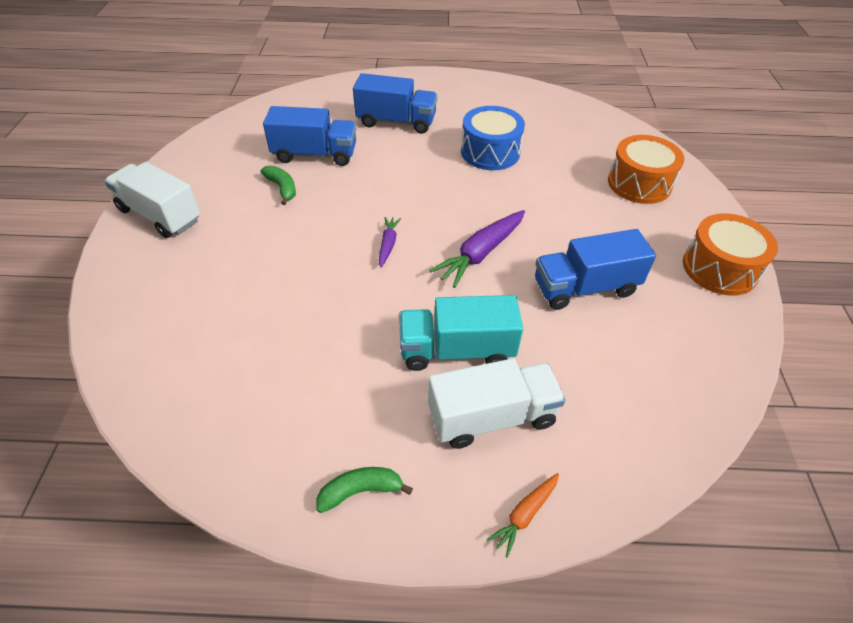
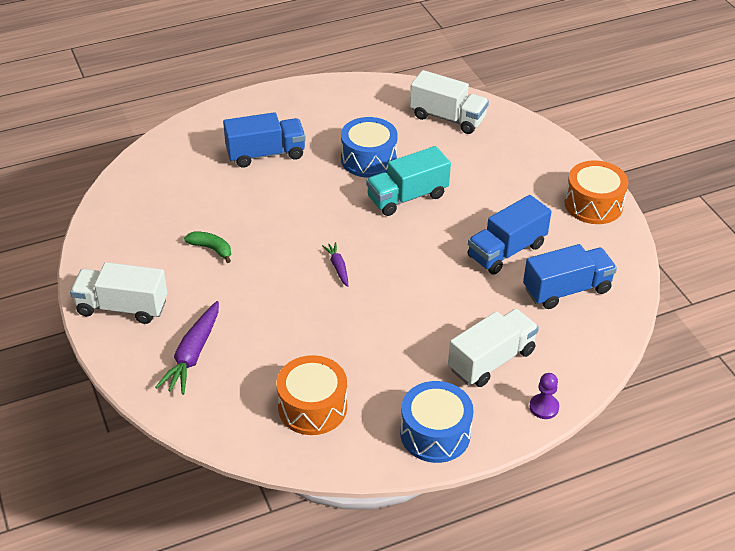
camera: 25 degrees left, 5 degrees down
blue truck [263,106,356,166] -> blue truck moved to [523,244,617,309]
green banana [316,467,413,513] -> blue drum [400,381,474,463]
turquoise truck [399,295,523,371] -> turquoise truck moved to [366,146,451,216]
purple carrot [429,210,525,288] -> purple carrot moved to [155,301,219,395]
orange carrot [487,473,559,558] -> purple pawn [529,373,559,419]
orange drum [608,135,684,204] -> orange drum moved to [276,355,347,435]
none -> white truck [410,70,489,134]

